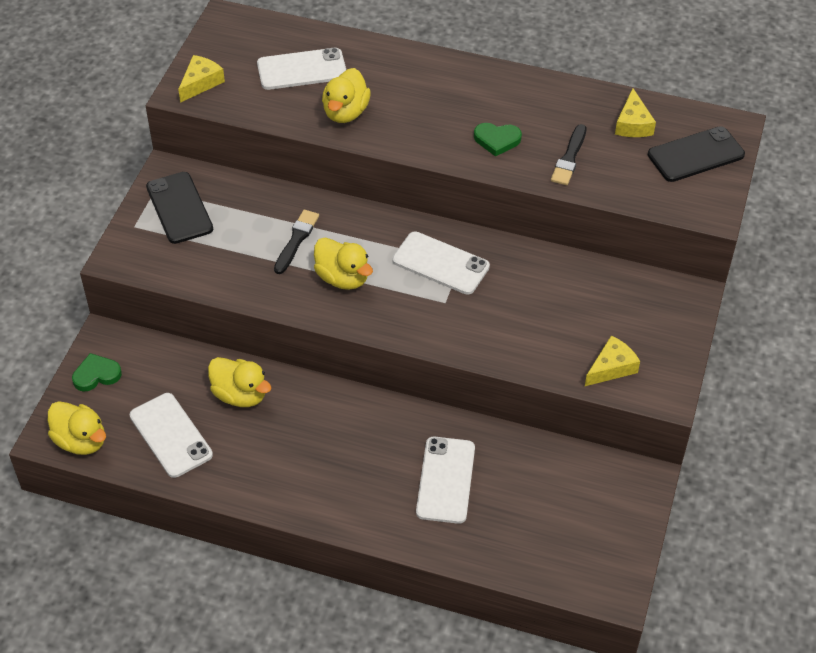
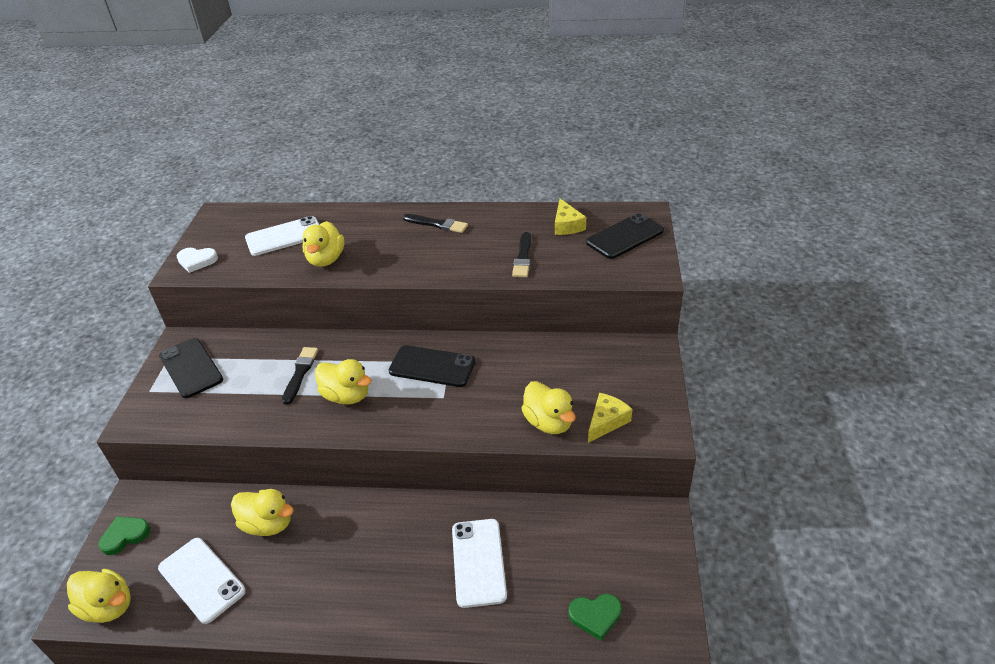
camera: 10 degrees left, 10 degrees down
yellow cheese [178,55,225,103] -> white heart [177,248,218,273]
white phone [392,232,490,295] -> black phone [389,345,476,387]
green heart [474,123,522,157] -> green heart moved to [569,594,622,640]
none -> black brush [403,214,468,233]
none -> yellow duck [521,381,576,434]

